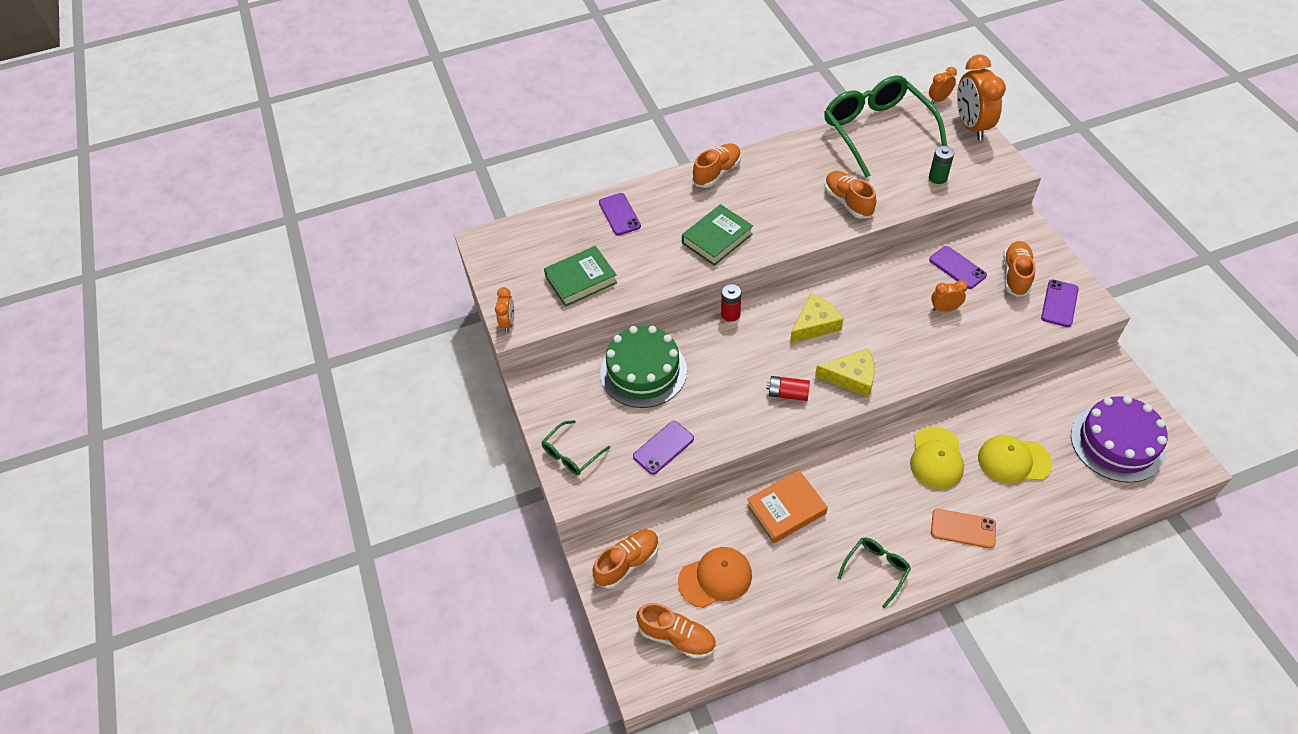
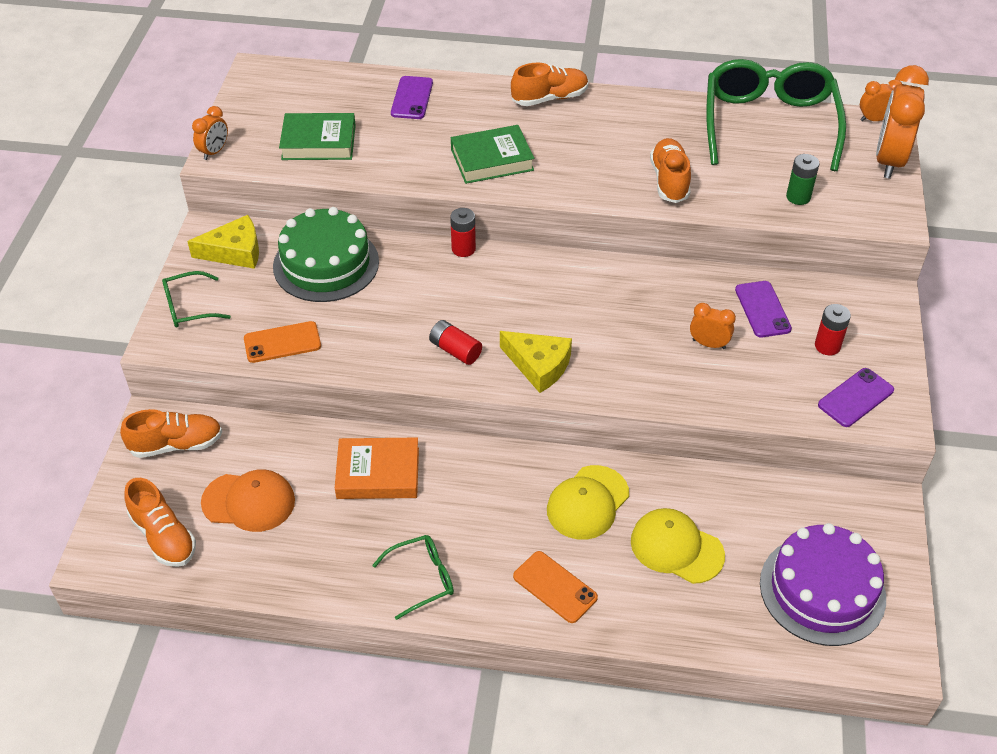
camera: 25 degrees right, 5 degrees down
purple phone [633,421,694,475] -> orange phone [244,321,321,363]
yellow cheese [790,293,844,343] -> yellow cheese moved to [187,215,259,269]
orange shoe [1003,241,1035,297] -> red battery [815,304,851,355]

